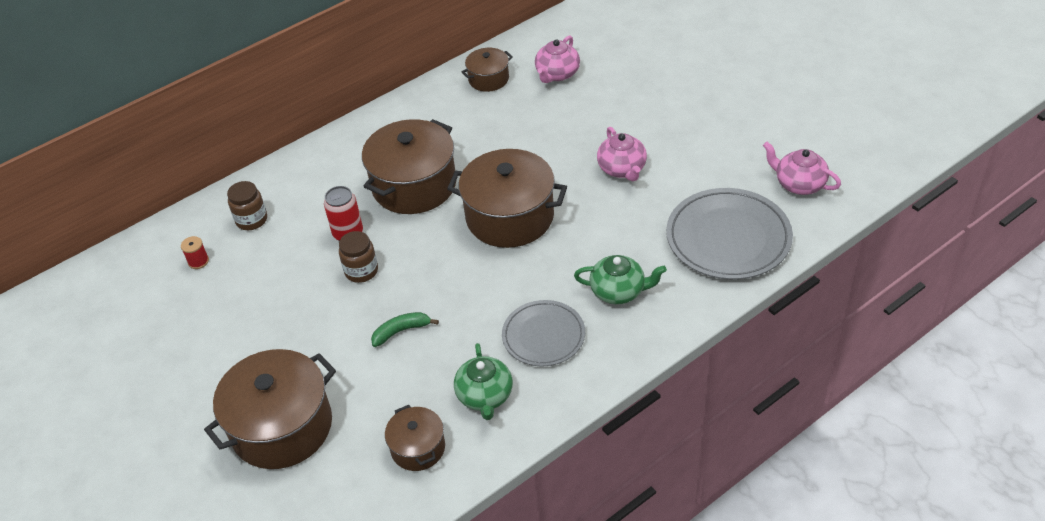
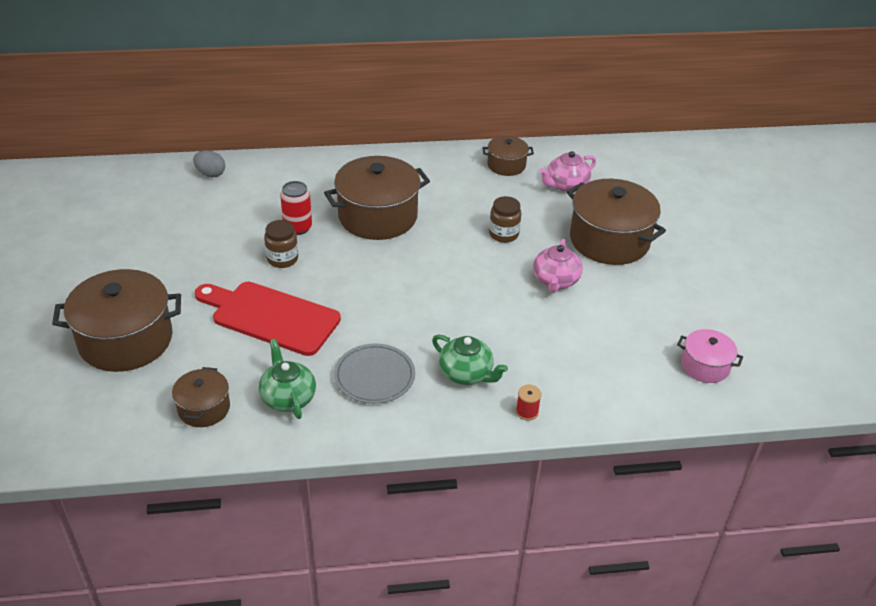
camera: 25 degrees right, 5 degrees down
red spool [181,236,209,269] -> red spool moved to [516,385,542,421]
brown jar [227,181,267,230] -> brown jar moved to [489,196,521,243]
green banana [371,312,439,347] -> red cutting board [195,282,341,356]
brown pot [447,149,567,248] -> brown pot moved to [567,179,666,265]
green teapot [454,343,513,420] -> green teapot turned 135 degrees clockwise [259,339,316,419]
grey plate [666,188,793,279] -> none
pink teapot [763,142,841,195] -> pink pot [677,329,743,383]
none -> grey egg [193,150,225,178]

